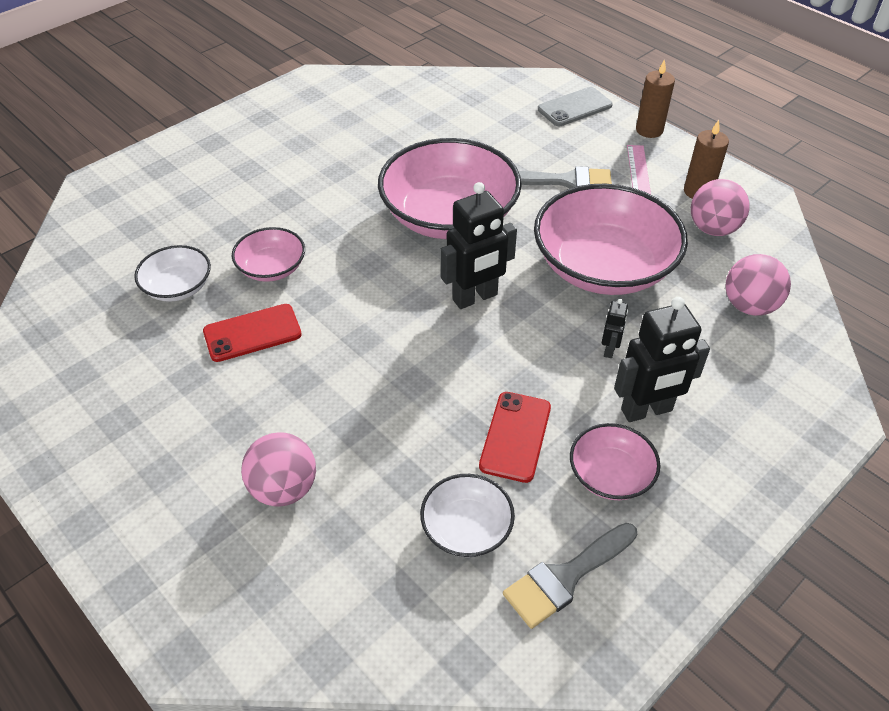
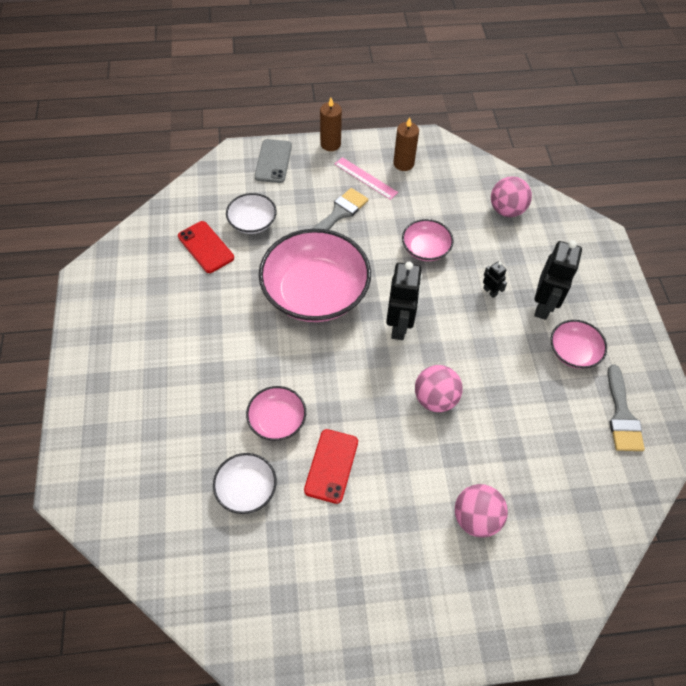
camera: 55 degrees left, 10 degrees up
white bowl [420,474,515,557] -> white bowl moved to [226,193,277,234]
red phone [479,392,551,483] -> red phone moved to [178,221,234,273]
pink bowl [534,184,688,295] -> pink bowl [402,219,454,261], size x0.49
pink ball [691,179,749,236] -> pink ball moved to [415,365,463,412]

